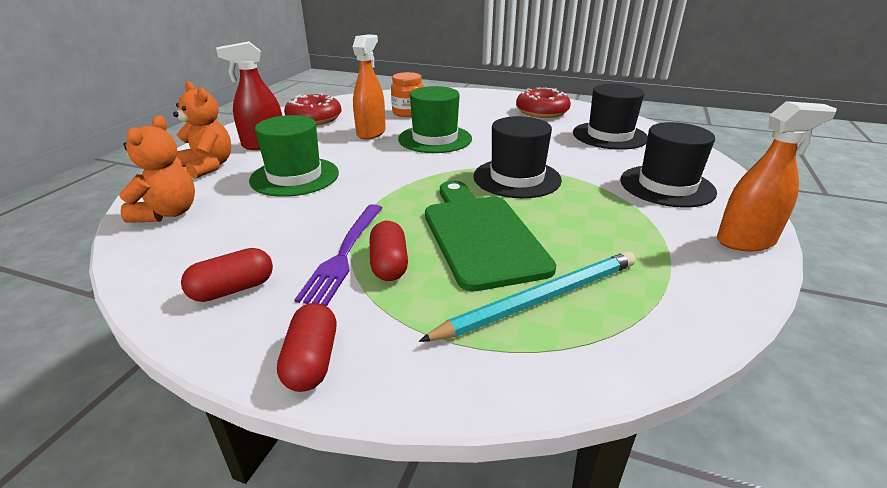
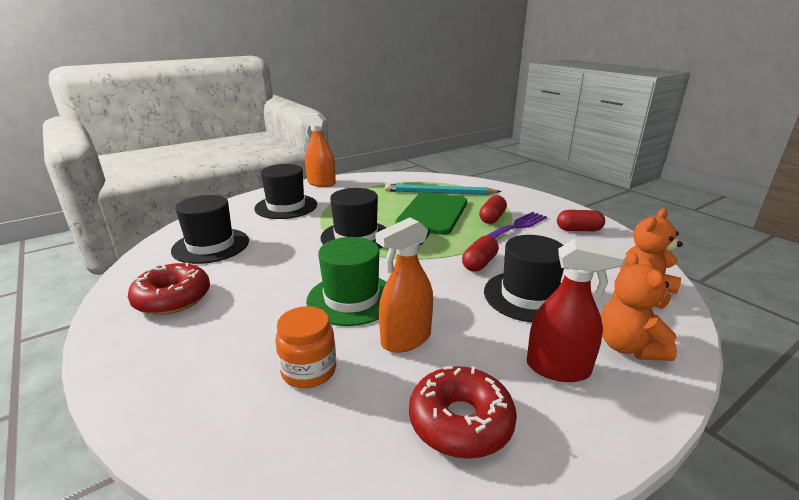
camera: 145 degrees left, 5 degrees down
green hat [249,115,339,197] -> black hat [484,235,564,322]
red capsule [277,303,336,392] -> red capsule moved to [462,236,499,272]

